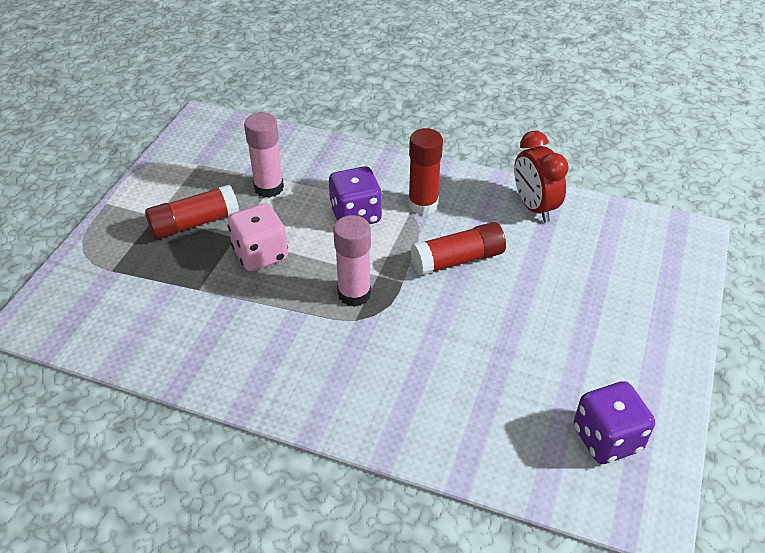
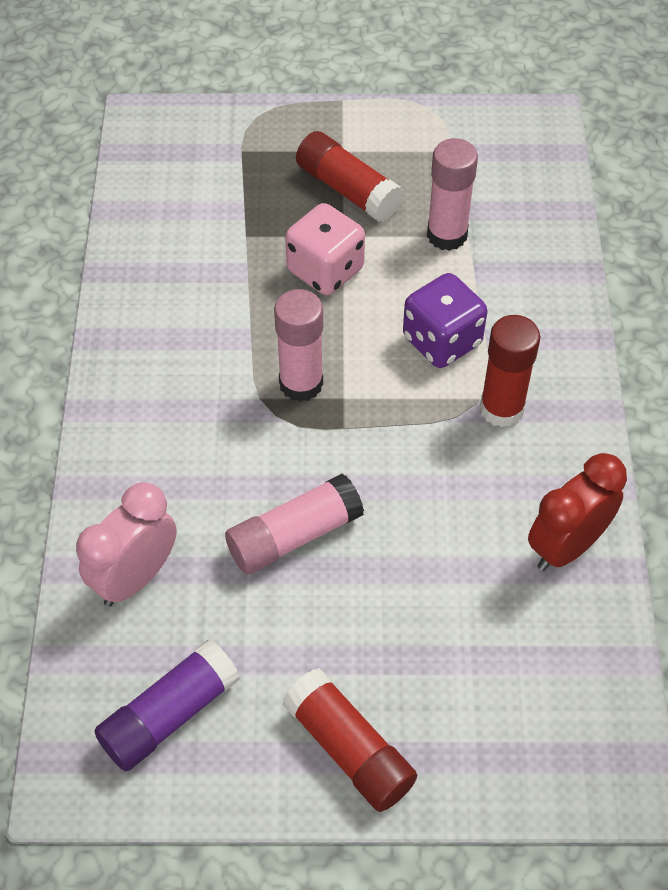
camera: 70 degrees right, 10 degrees up
red glue stick [411,222,506,276] -> red glue stick moved to [283,668,417,812]
purple dice [574,381,655,464] -> purple glue stick [94,639,240,771]
none -> pink clock [76,482,177,607]
none -> pink glue stick [225,473,364,574]

